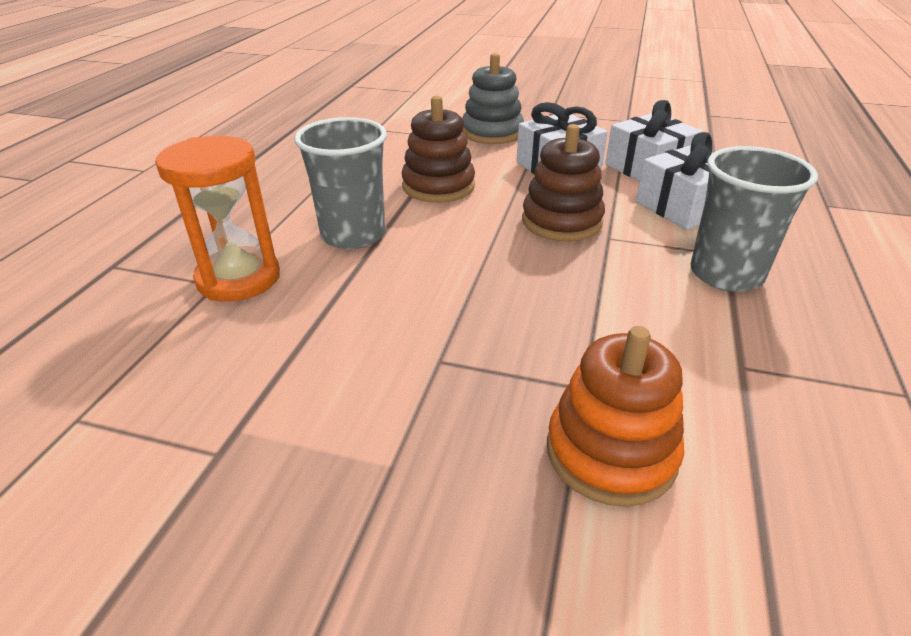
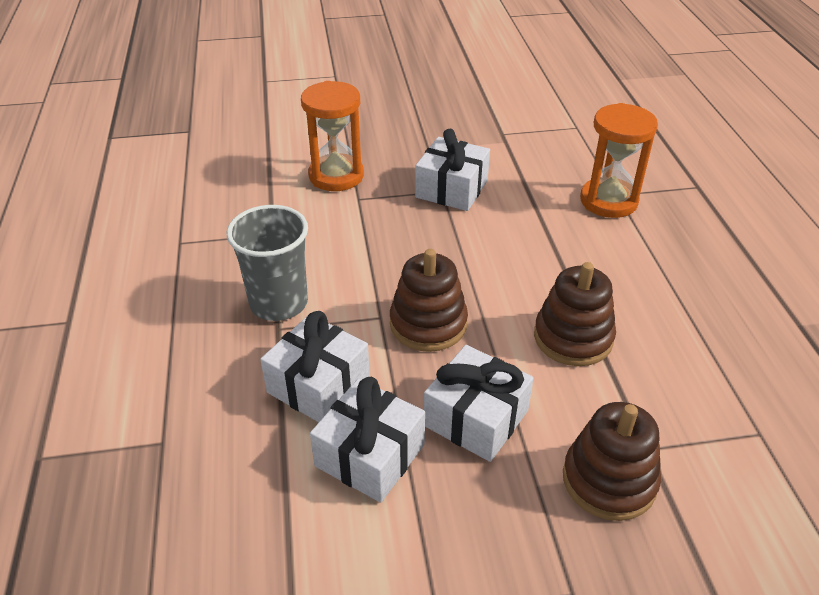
camera: 155 degrees right, 5 degrees up
grey cup [294,117,387,249] -> none
grey stacking toy [462,53,524,144] -> brown stacking toy [563,402,661,521]
orange stacking toy [547,326,684,507] -> orange hourglass [301,81,364,191]
none -> white gift [415,129,490,211]

